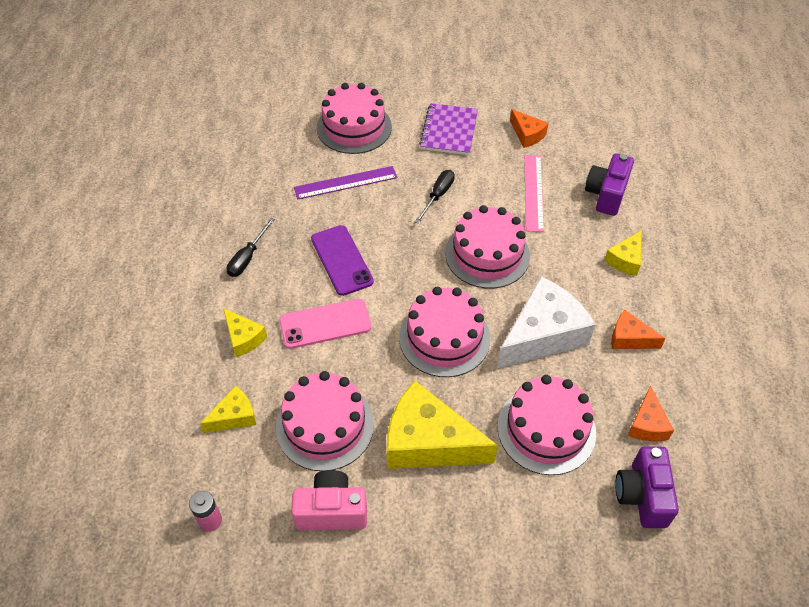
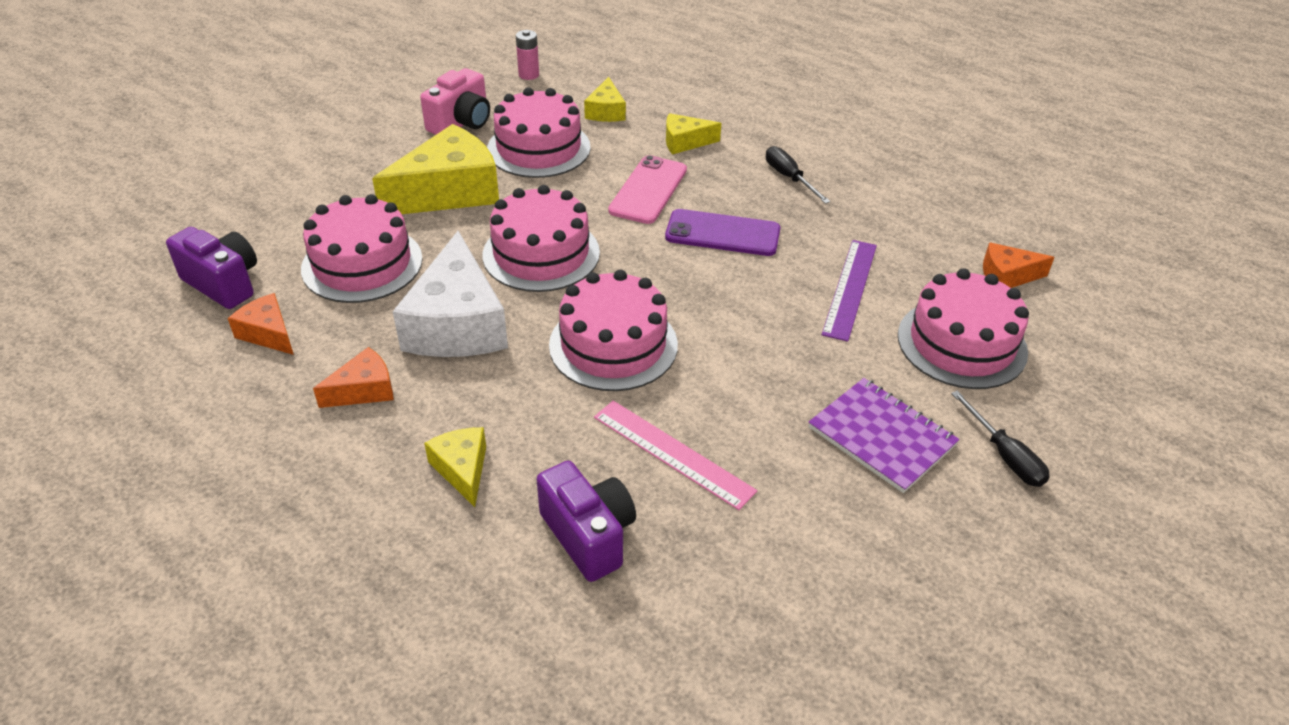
camera: 125 degrees right, 10 degrees down
black screwdriver [415,170,455,224] -> black screwdriver moved to [951,391,1050,487]
orange cheese [510,109,549,148] -> orange cheese moved to [983,242,1055,288]

